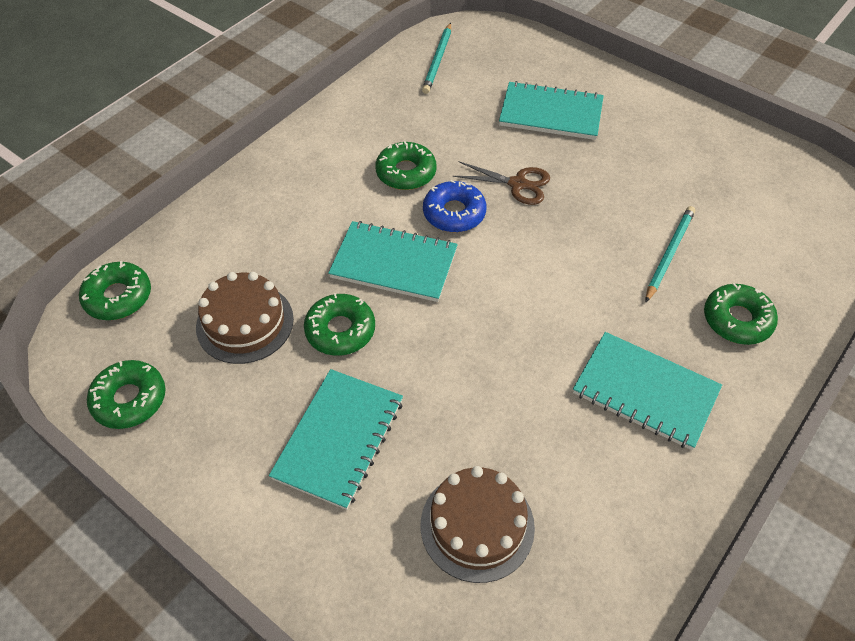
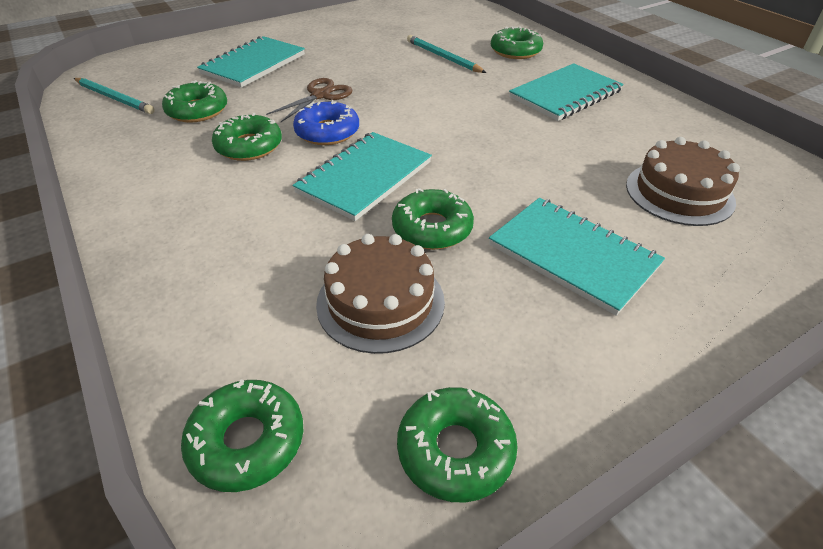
camera: 70 degrees left, 10 degrees down
none -> green donut [162,80,227,123]

